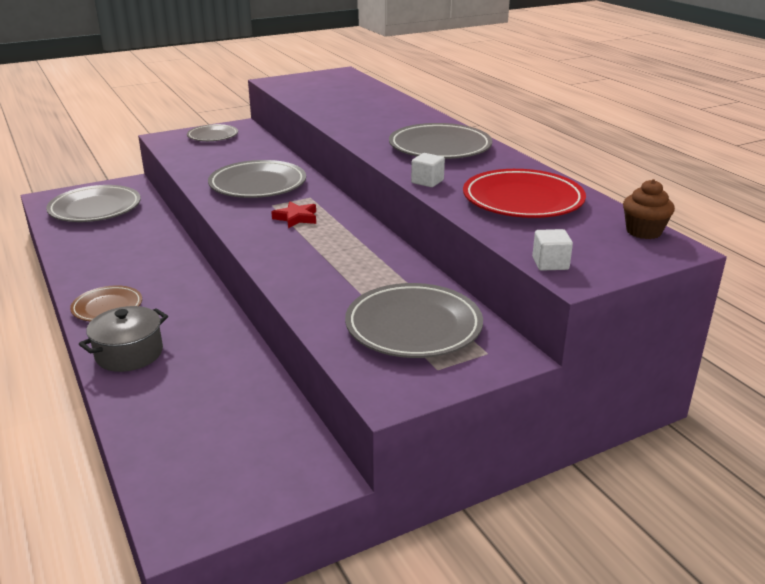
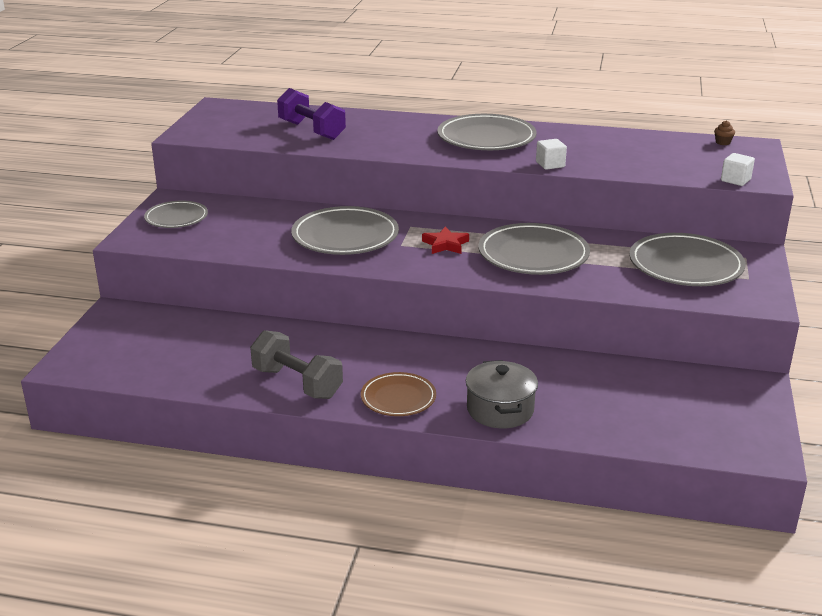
camera: 50 degrees left, 0 degrees up
grey plate [46,185,141,222] -> grey plate moved to [478,223,590,275]
red plate [463,169,586,218] -> none
brown cupcake [623,179,675,239] -> brown cupcake [714,120,735,145], size x0.55
none -> grey dumbbell [250,330,343,399]
none -> purple dumbbell [277,88,346,140]

